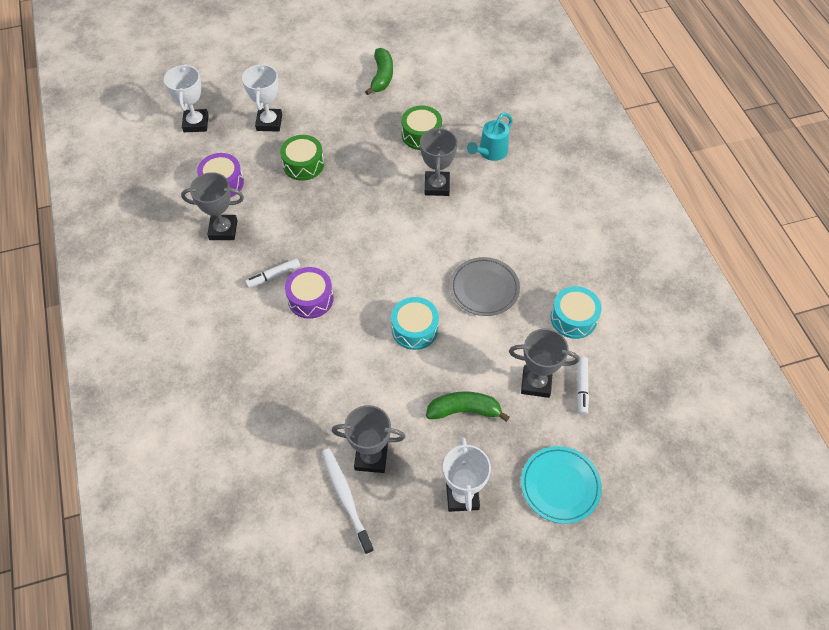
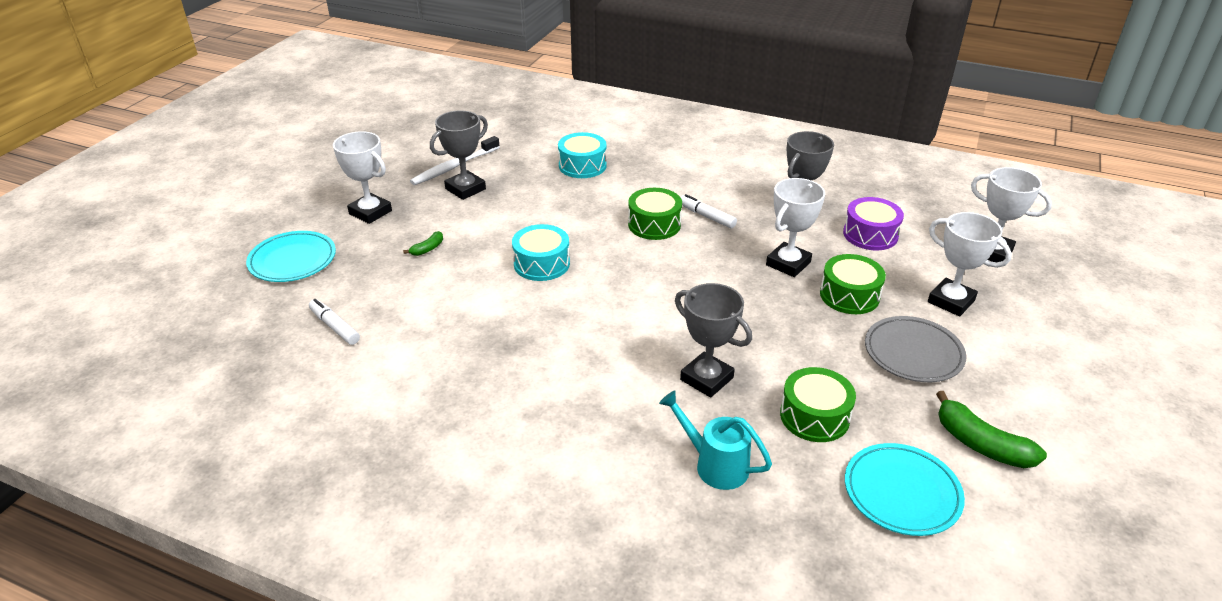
camera: 130 degrees right, 20 degrees down
white marker [245,258,300,288] -> white marker turned 60 degrees counterclockwise [680,194,737,229]
purple drum [285,267,334,319] -> green drum [628,188,682,240]
white toothbrush [322,449,374,554] -> white toothbrush turned 120 degrees clockwise [410,136,500,185]
green banana [426,392,510,422] -> green banana [403,231,443,256], size x0.51
grey plate [450,257,520,316] -> grey plate moved to [865,316,966,382]
turquoise watering can [467,113,513,161] -> turquoise watering can turned 45 degrees counterclockwise [659,390,772,490]
grey trophy [509,329,579,398] -> none
turquoise drum [551,286,602,339] -> turquoise drum moved to [558,132,607,178]
none -> white trophy [766,178,825,277]
none -> turquoise plate [845,443,965,536]

